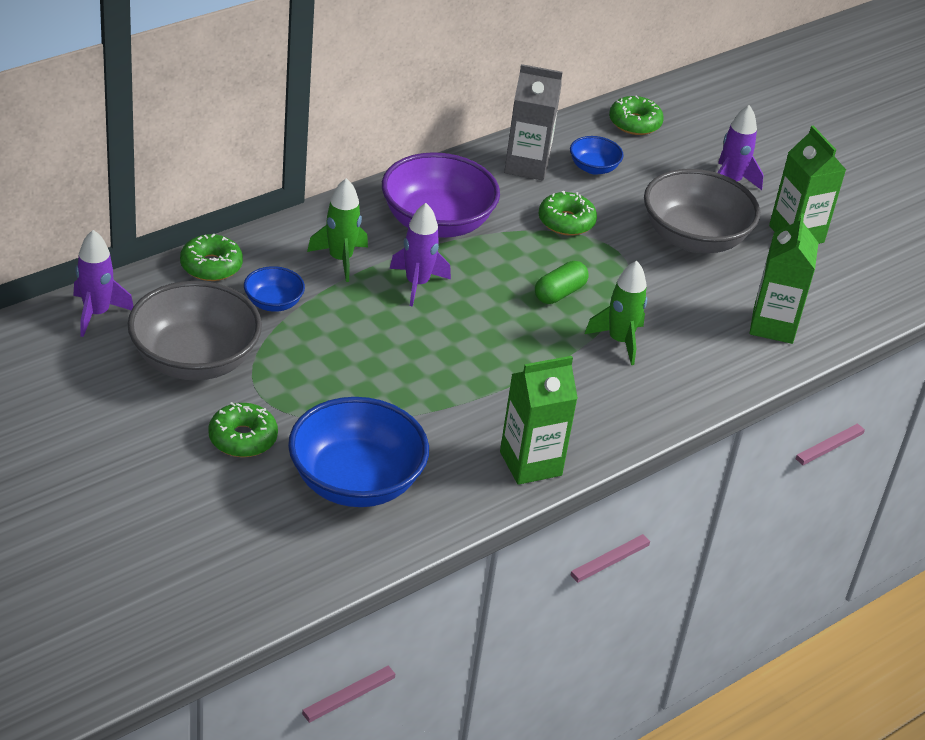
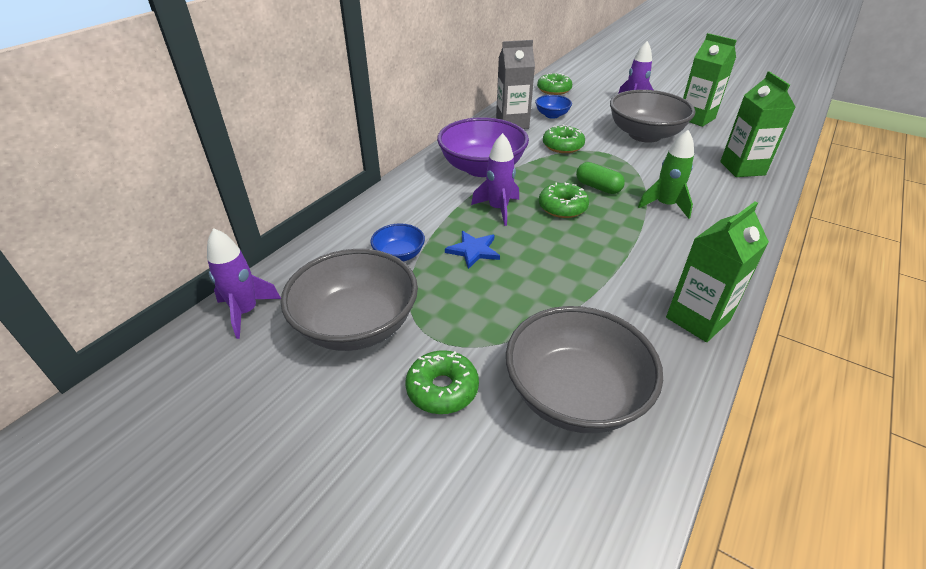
camera: 15 degrees left, 0 degrees up
green donut [180,234,243,281] -> green donut moved to [539,183,589,218]
blue bowl [288,397,429,507] -> grey bowl [506,306,663,433]
green rocket [307,178,368,282] -> none
green capsule [535,261,589,304] -> green capsule turned 75 degrees counterclockwise [576,162,625,194]
none -> blue star [445,231,500,269]

